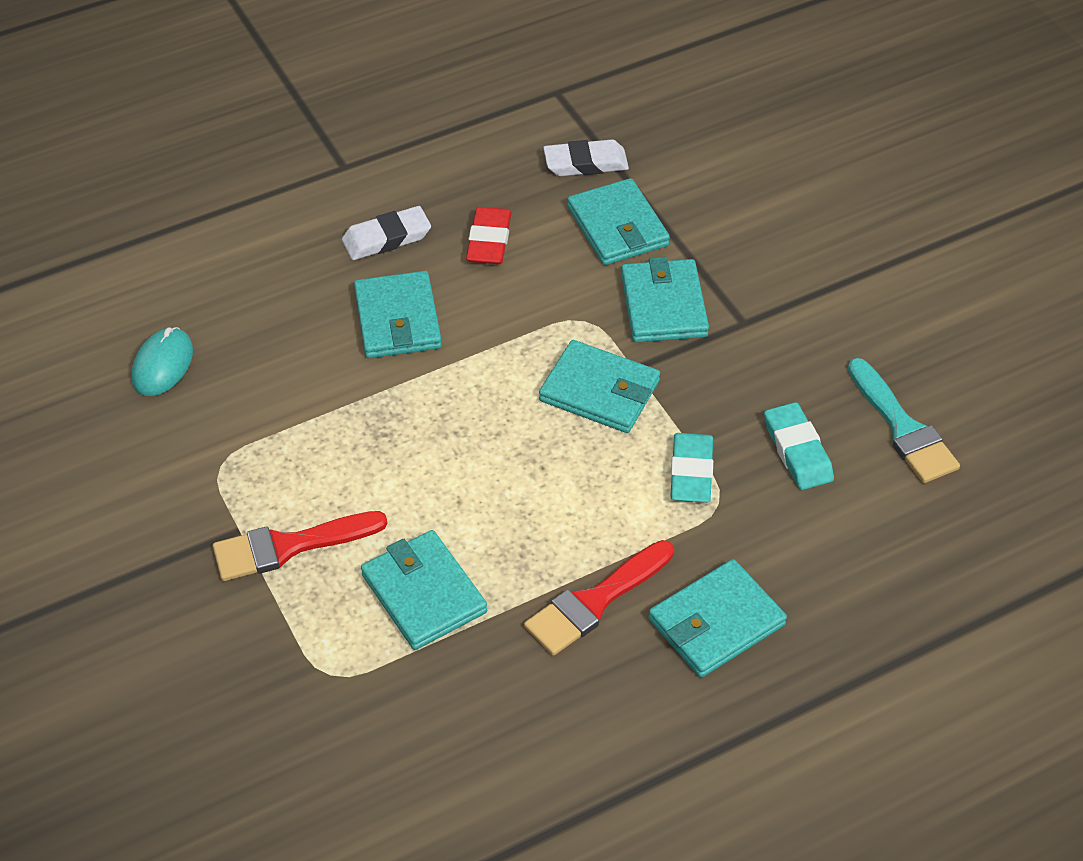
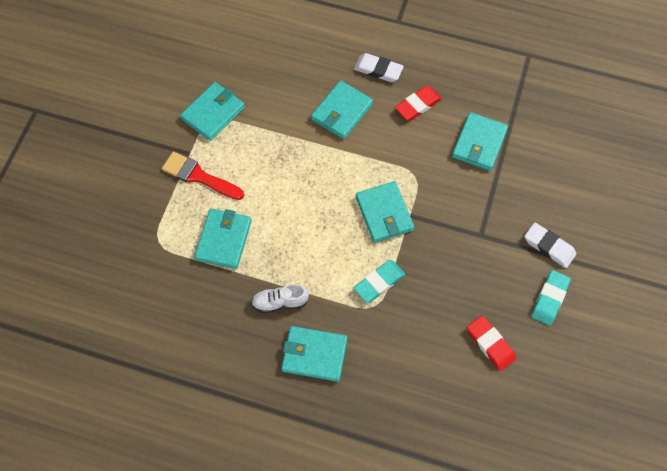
camera: 45 degrees right, 15 degrees up
turquoise mouse [132,327,193,396] -> none
red brush [524,540,674,656] -> white shoe [251,284,309,313]
white eraser [543,139,629,176] -> white eraser moved to [524,223,576,268]
turquoise wallet [621,257,709,342] -> turquoise wallet moved to [180,82,245,141]
turquoise eraser [764,402,834,490] -> turquoise eraser moved to [531,270,571,325]
turquoise brush [848,358,960,483] -> red eraser [467,316,516,371]

